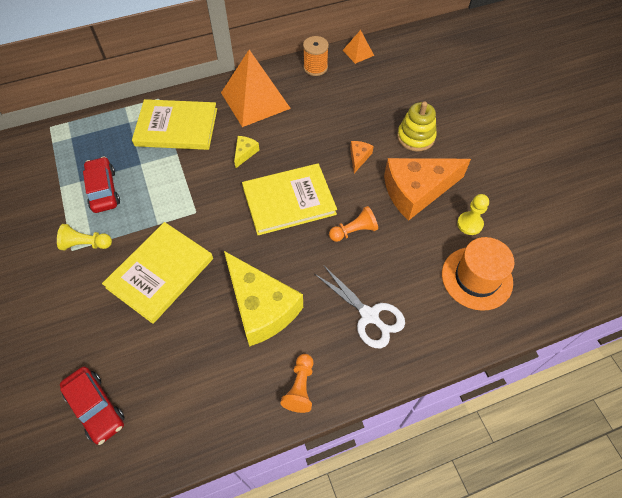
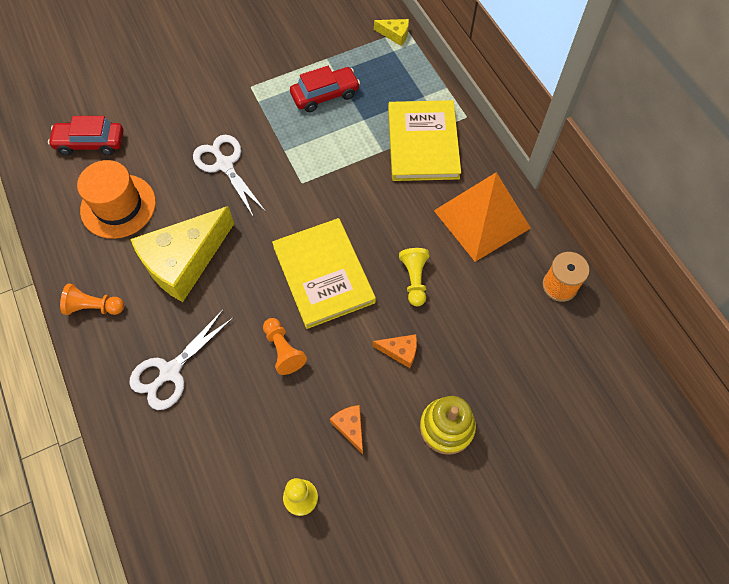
camera: 85 degrees right, 5 degrees up
yellow pawn [57,224,112,250] -> yellow pawn moved to [399,248,429,306]
red car [60,367,125,445] -> red car turned 45 degrees clockwise [48,116,123,155]
yellow book [102,222,213,324] -> white scissors [193,135,266,216]
yellow cheese [234,136,259,168] -> yellow cheese moved to [374,19,409,46]
orange pyramid [343,30,374,64] -> none
orange cheese [384,158,471,221] -> orange cheese [330,405,363,454], size x0.42
orange hat [442,237,515,311] -> orange hat moved to [77,160,156,239]

